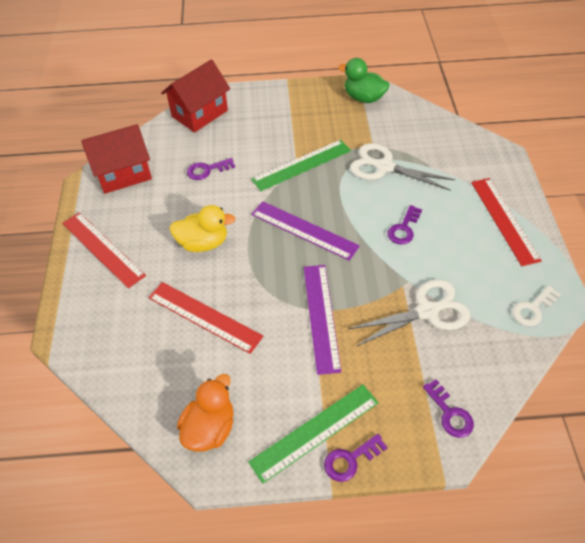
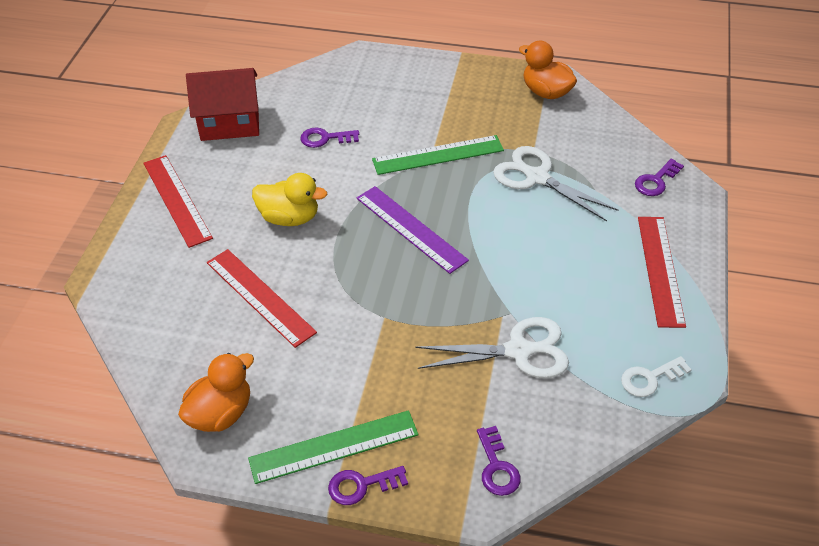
camera: 15 degrees right, 5 degrees down
red house [161,60,230,132] -> none
purple ruler [304,265,341,375] -> none
green duck [338,58,390,103] -> orange duck [519,41,577,99]
purple key [388,205,422,245] -> purple key moved to [635,158,684,196]

